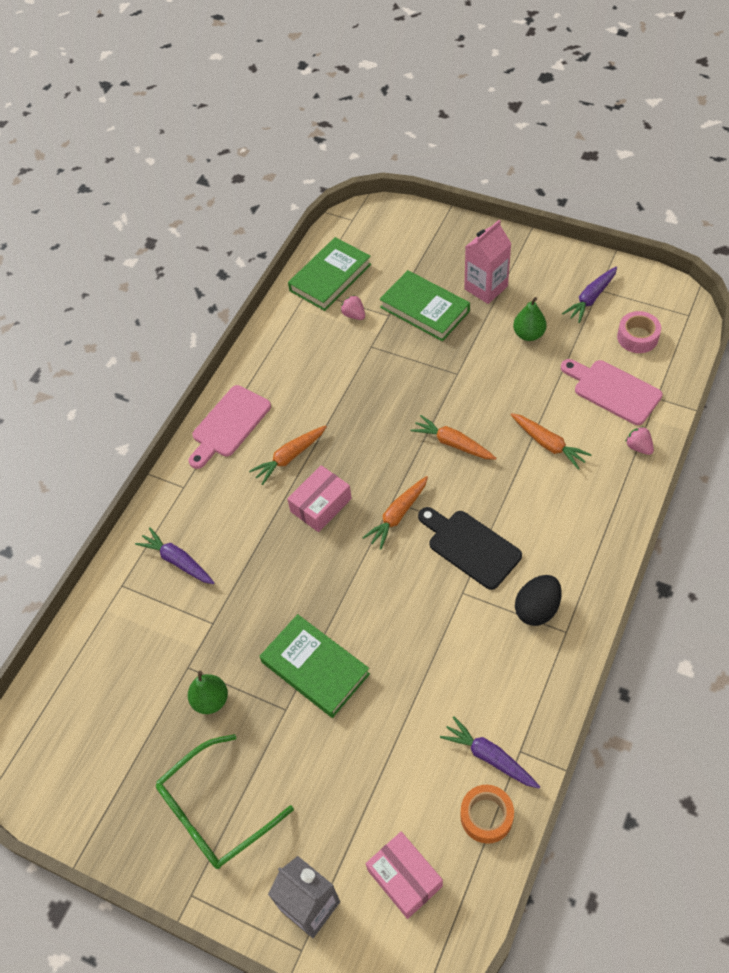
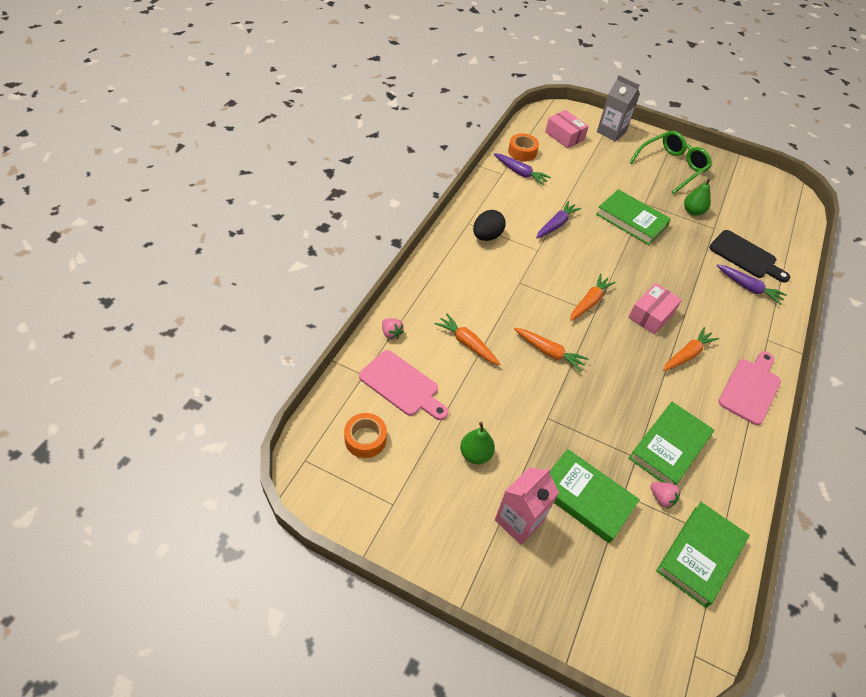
camera: 170 degrees right, 5 degrees down
black cutting board [418,507,522,590] -> black cutting board moved to [709,230,790,283]
purple carrot [562,266,617,323] -> purple carrot moved to [536,201,581,238]
pink tape [617,311,661,353] -> orange tape [344,413,387,458]
none -> green book [629,402,714,485]

